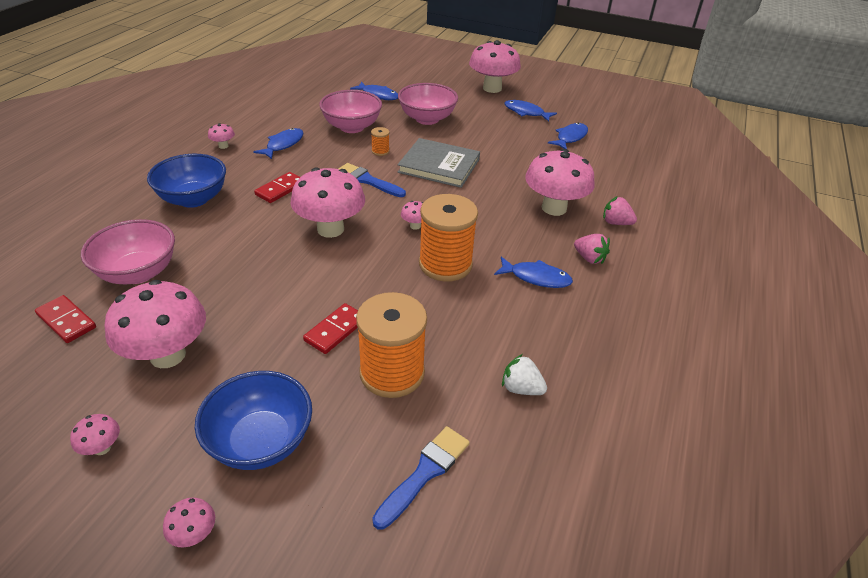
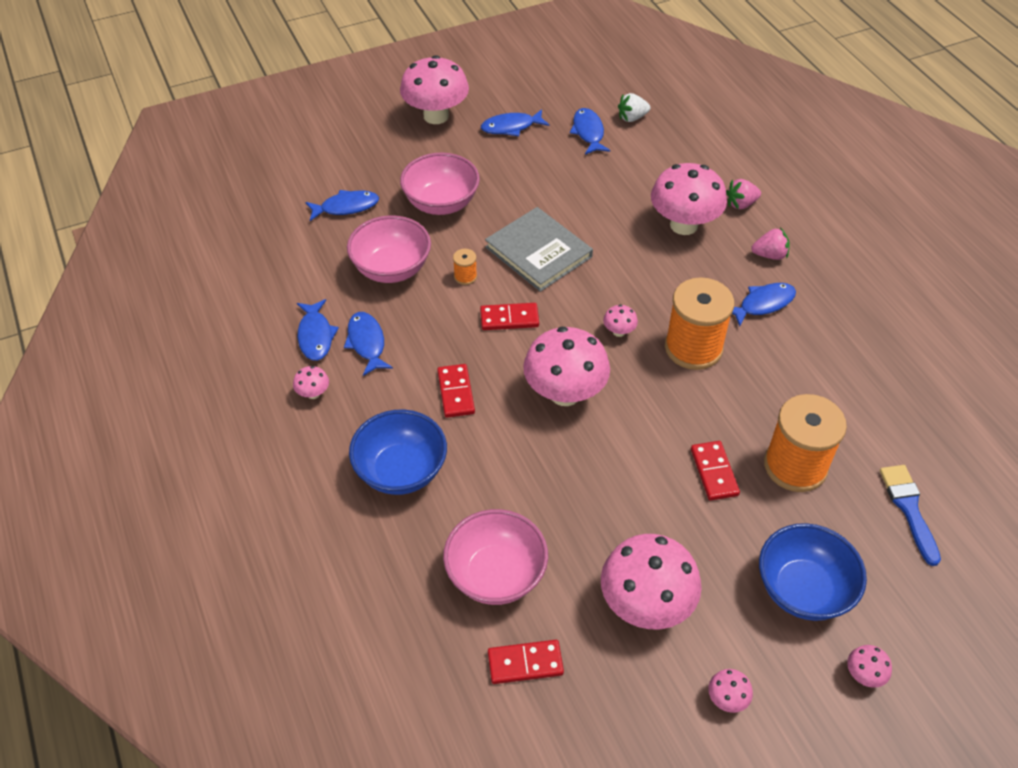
camera: 45 degrees left, 10 degrees up
blue brush [338,163,406,197] -> red domino [480,303,539,330]
grey book [398,138,480,188] -> grey book turned 75 degrees clockwise [485,207,593,292]
white strawberry [502,354,547,395] -> white strawberry moved to [618,93,651,122]
none -> blue fish [297,299,339,361]

